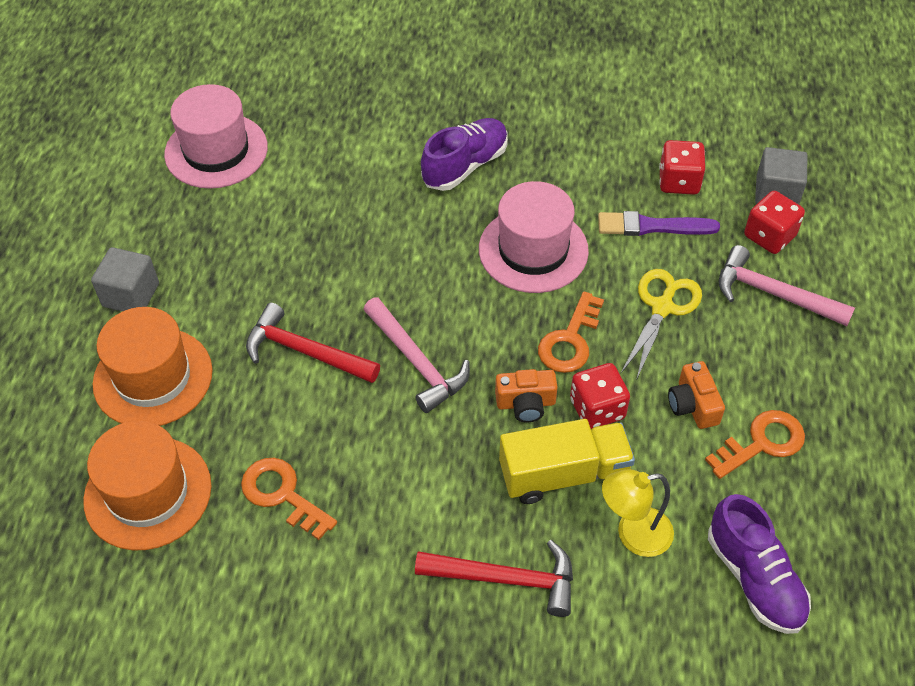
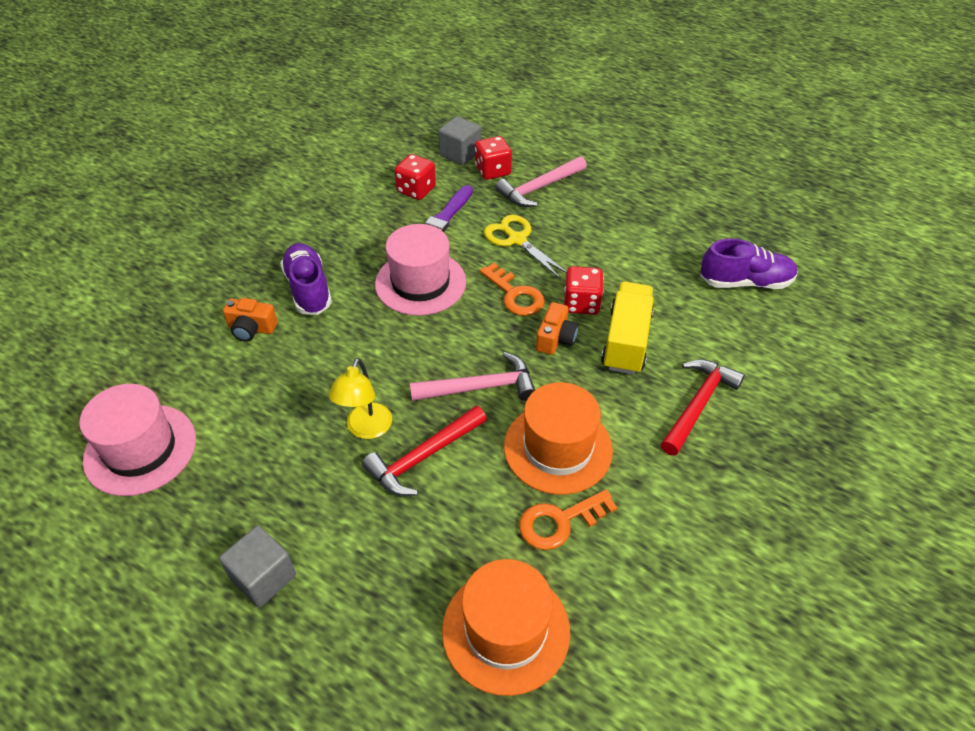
camera: 65 degrees left, 5 degrees down
orange hat [93,307,213,426] -> orange hat moved to [504,382,613,495]
yellow lamp [602,469,674,557] -> yellow lamp moved to [328,358,392,439]
orange camera [668,361,725,429] -> orange camera moved to [223,298,278,342]
orange key [705,410,805,479] -> none

